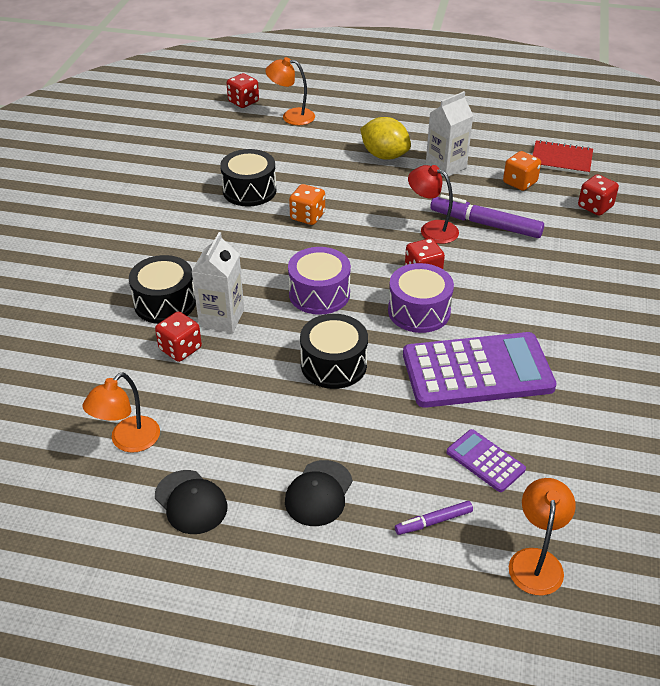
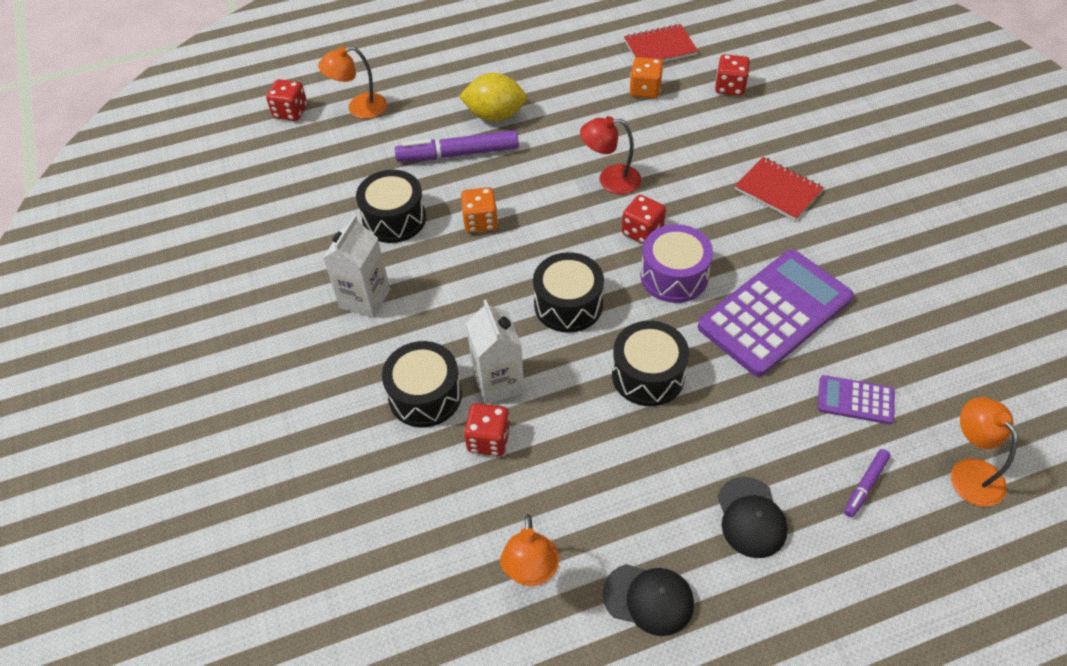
camera: 30 degrees left, 10 degrees up
purple drum [288,247,351,315] -> black drum [533,252,604,333]
white carton [426,91,473,177] -> white carton moved to [323,215,390,318]
purple marker [430,194,544,238] -> purple marker moved to [395,130,519,162]
none -> red notebook [735,157,824,221]

